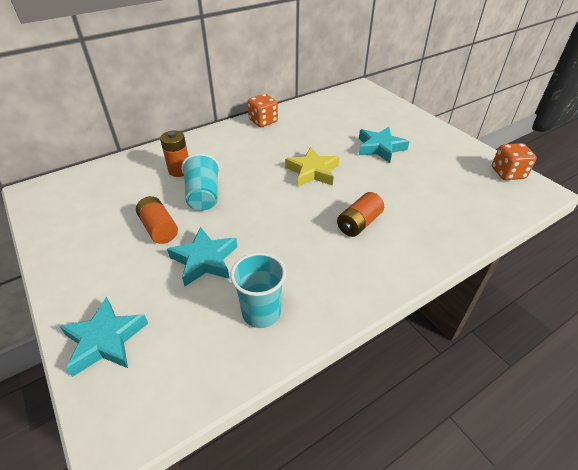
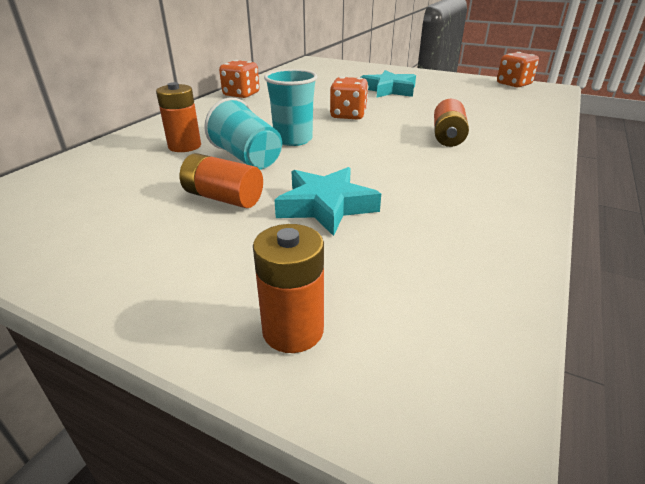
camera: 30 degrees left, 10 degrees down
turquoise star [59,297,148,377] -> orange battery [253,224,324,353]
turquoise cup [230,252,286,328] -> turquoise cup moved to [264,69,318,146]
yellow star [285,147,339,187] -> orange dice [330,77,368,120]

